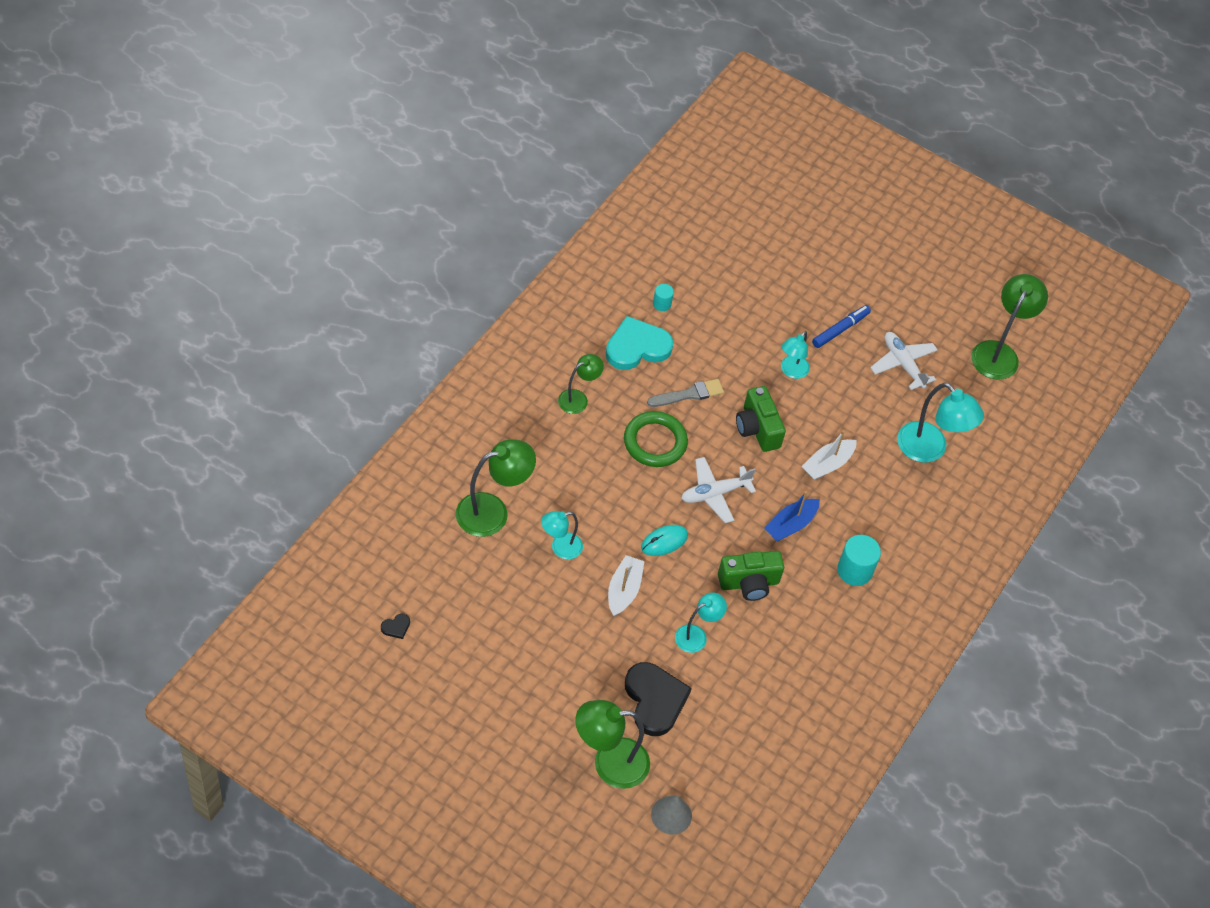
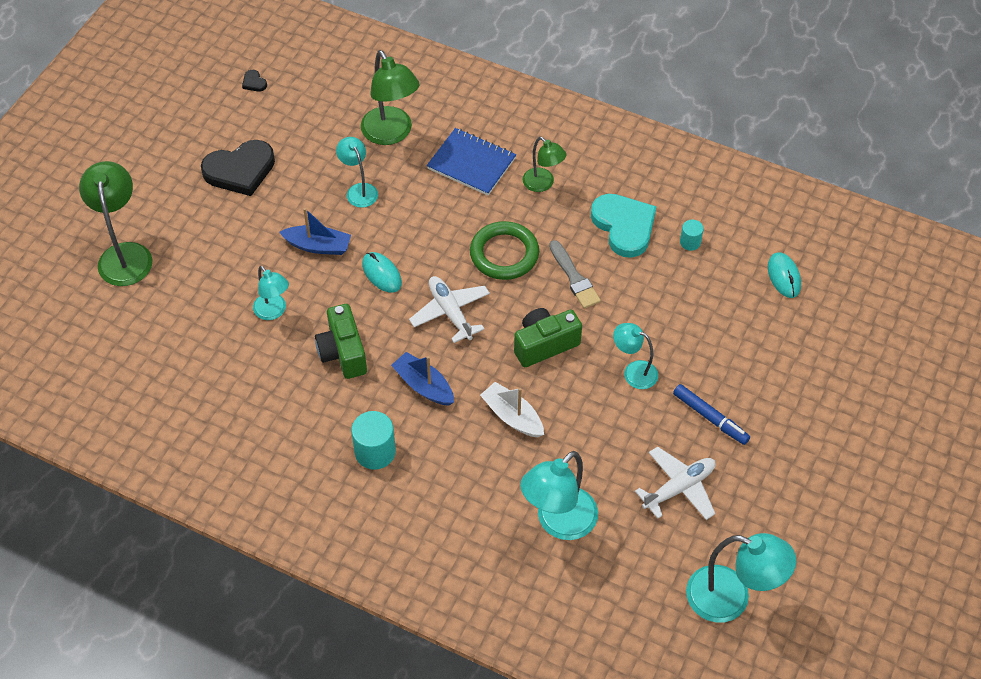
camera: 90 degrees right, 0 degrees up
white boat [608,555,645,616] -> blue boat [279,208,351,255]
black heart [625,662,692,736] -> black heart moved to [201,140,275,196]
grey cone [651,795,692,835] -> none
green lamp [971,274,1048,380] -> turquoise lamp [686,533,796,623]
none -> blue notebook [427,128,516,195]
none -> turquoise mouse [768,253,801,298]

